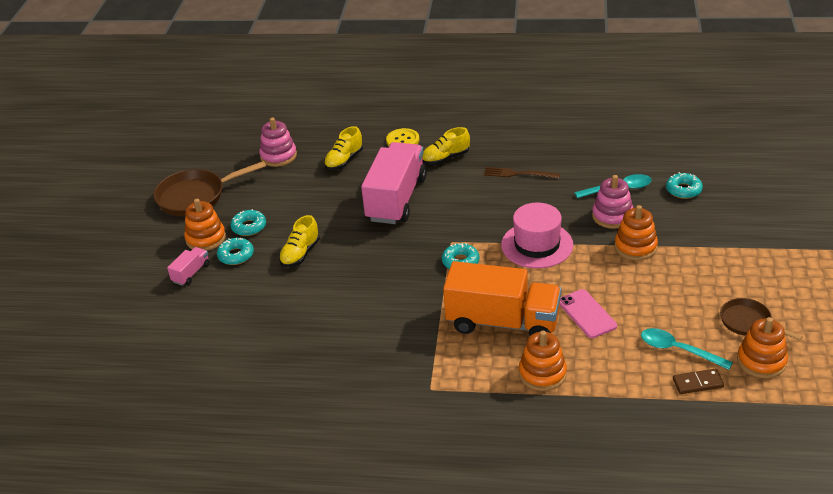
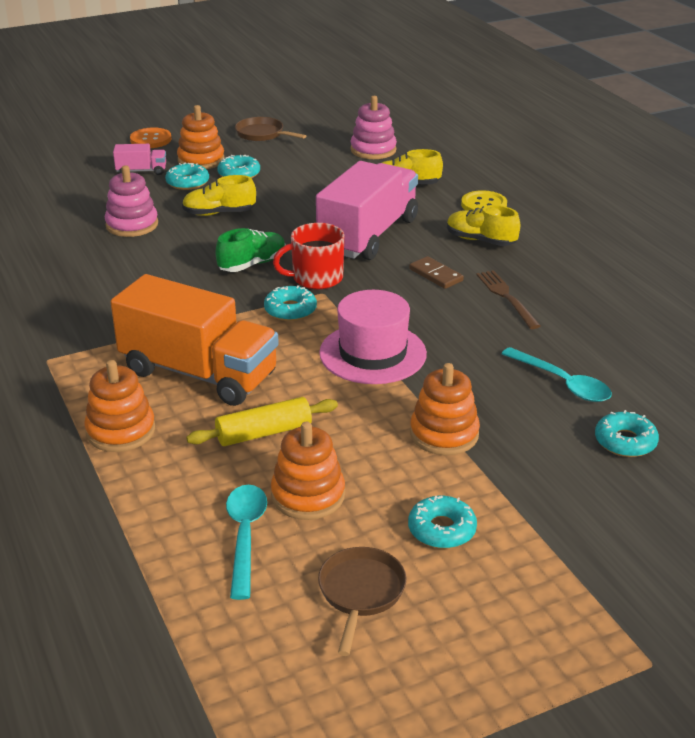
camera: 55 degrees right, 5 degrees down
brown pan [154,161,266,216] -> brown pan [235,117,306,142], size x0.60
pink truck [361,142,427,224] -> pink truck turned 45 degrees counterclockwise [316,161,418,260]
orange truck [443,261,561,337] -> orange truck turned 45 degrees counterclockwise [111,274,279,406]
pink phone [560,289,617,338] -> yellow rolling pin [186,397,338,446]
pink stacking toy [592,175,633,229] -> pink stacking toy moved to [105,165,158,237]
brown domino [673,369,724,394] -> brown domino moved to [409,256,464,289]
orange stacking toy [737,317,788,378] -> orange stacking toy moved to [271,422,345,520]
none -> orange button [130,127,171,148]
none -> green shoe [216,228,286,272]
none -> red mug [273,223,344,289]
none -> turquoise donut [408,496,477,549]

